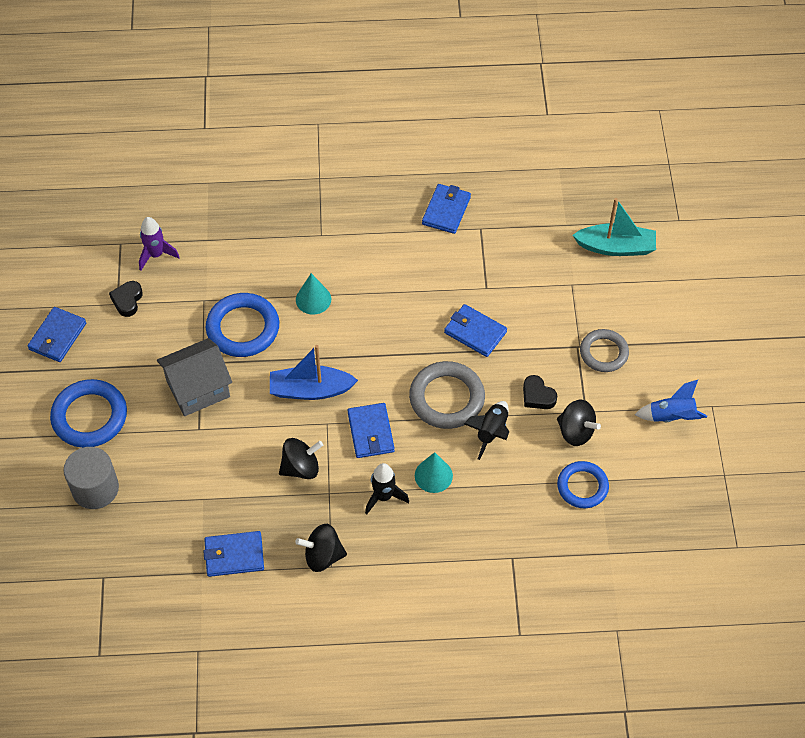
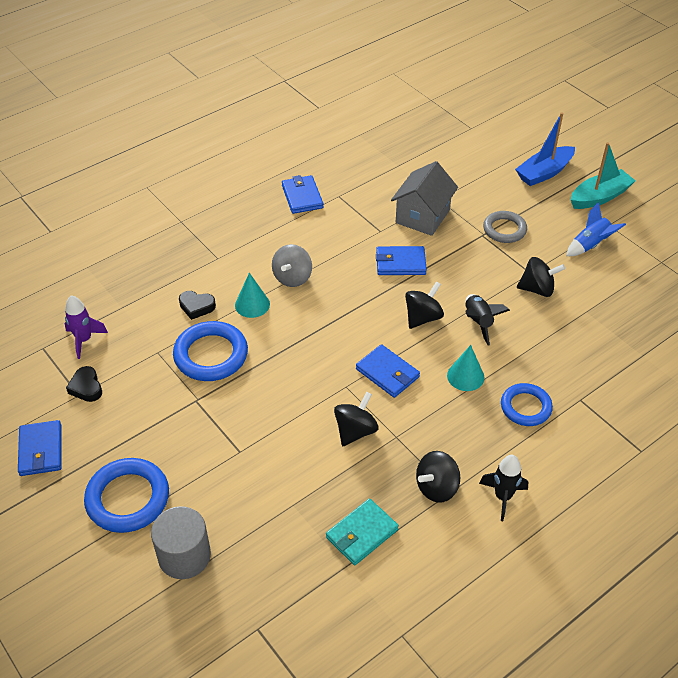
camera: 35 degrees left, 10 degrees down
grey house [157,338,232,416] -> grey house moved to [391,161,458,236]
blue wallet [203,531,264,577] -> turquoise wallet [326,498,399,565]
blue boat [270,345,358,400] -> blue boat moved to [515,112,575,186]
black rocket [365,463,409,515] -> black rocket moved to [479,455,528,521]
grey ring [409,361,485,429] -> black spinning top [405,281,444,329]
black heart [523,375,557,409] -> black heart moved to [179,291,216,320]
blue ring [557,461,609,508] -> blue ring moved to [501,383,553,426]
turquoise boat [573,198,656,256] -> turquoise boat moved to [571,142,636,209]
none -> grey spinning top [272,244,312,287]

